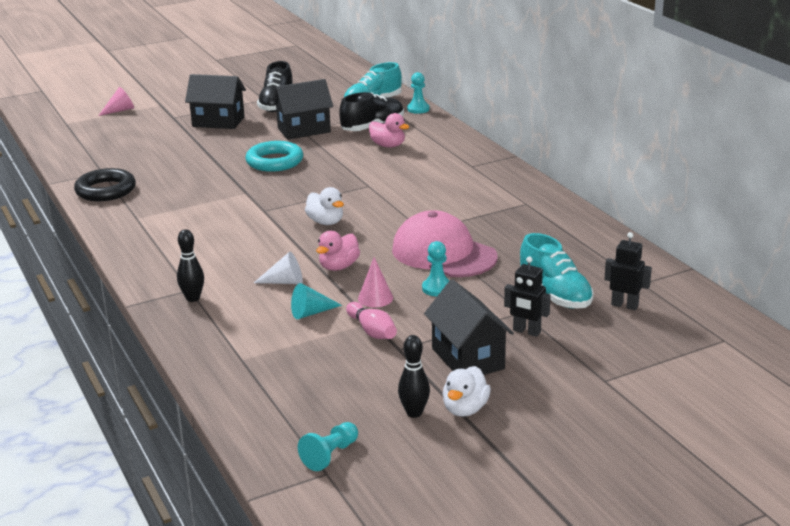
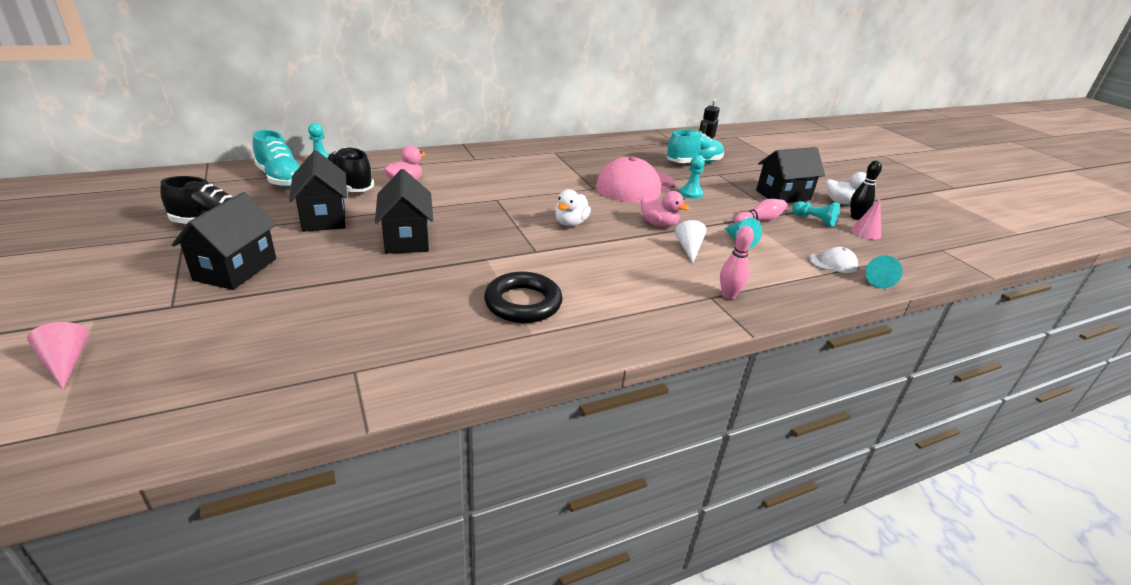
camera: 90 degrees left, 5 degrees up
black ring [74,168,136,201] -> black ring moved to [484,272,563,323]
black bowling pin [177,229,204,302] -> pink bowling pin [720,226,754,299]
turquoise ring [245,141,303,172] -> black house [375,169,433,254]
turquoise pawn [298,422,358,471] -> turquoise pawn moved to [792,201,840,227]
white duck [305,187,344,225] -> white duck turned 150 degrees clockwise [555,189,591,226]
pink cone [358,257,393,308] -> pink cone moved to [851,198,881,240]
black robot [504,256,551,337] -> none
none -> white cap [808,247,858,273]
none -> turquoise cone [865,255,903,289]

